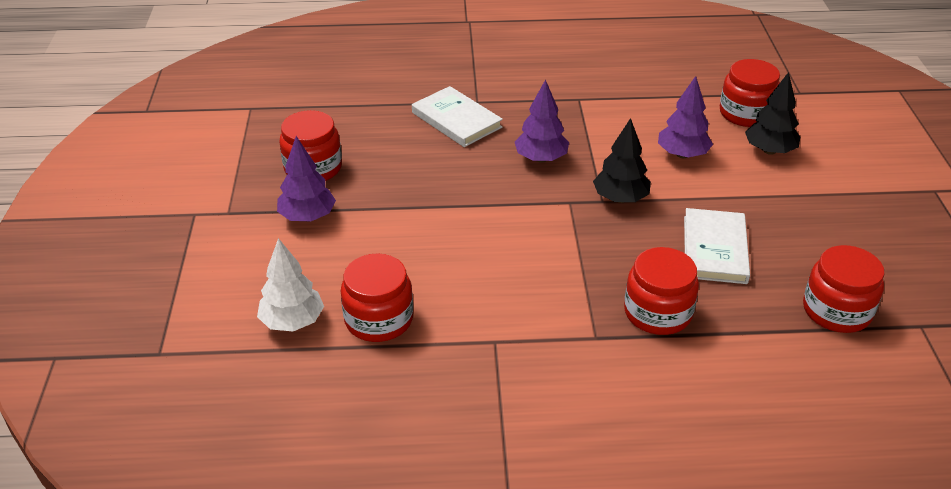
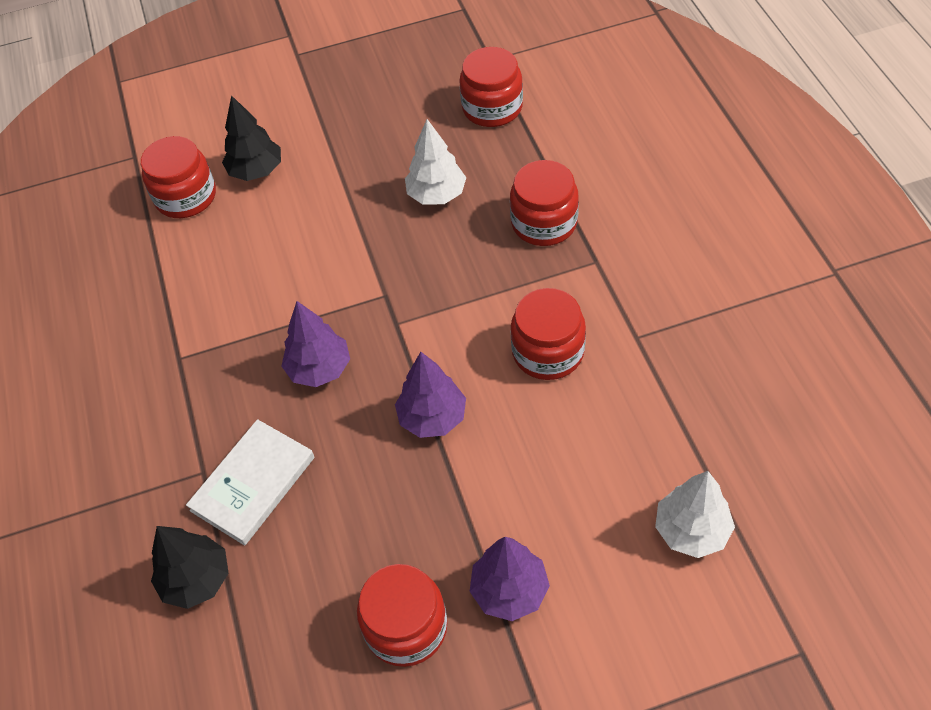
camera: 100 degrees left, 15 degrees up
red jar [341,253,413,342] -> red jar moved to [511,288,586,380]
black tree [593,118,651,203] -> black tree moved to [151,526,228,609]
purple tree [658,76,713,158] -> purple tree moved to [395,352,466,438]
white book [684,208,750,284] -> white tree [405,119,466,205]

